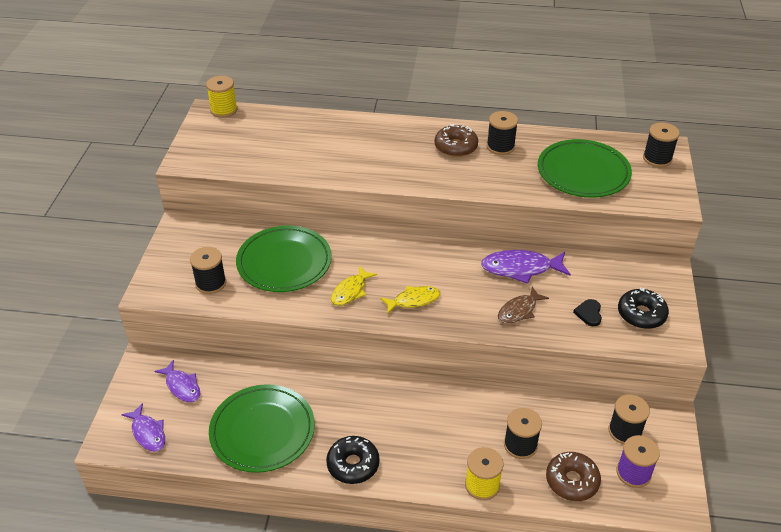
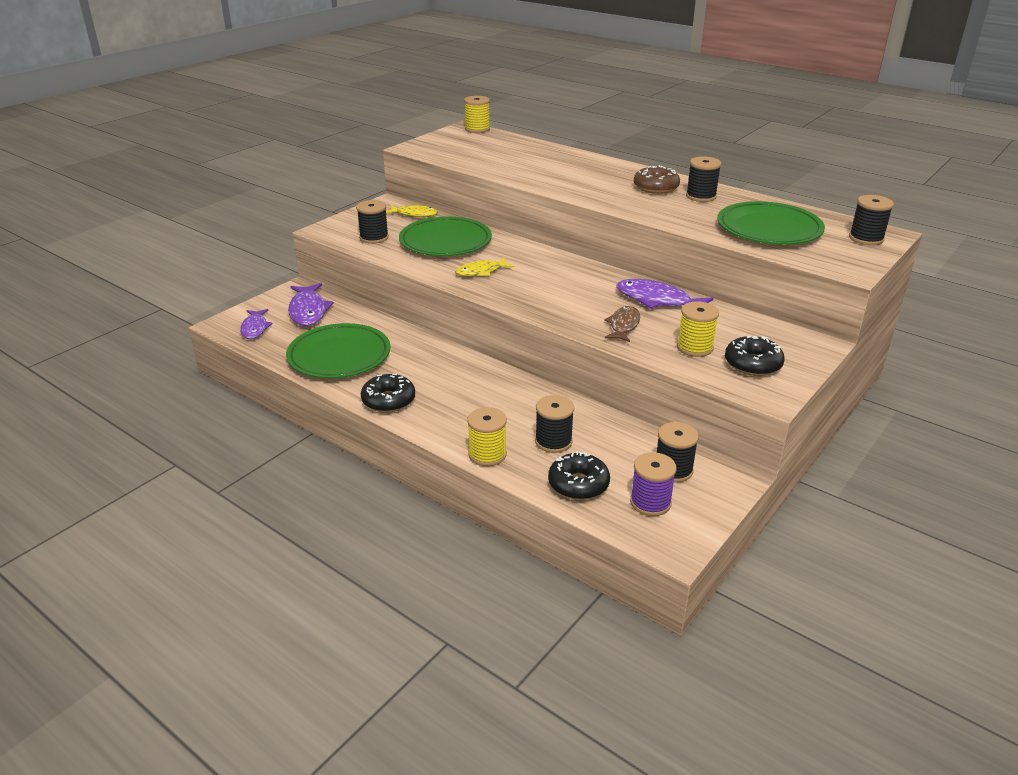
camera: 30 degrees right, 10 degrees down
purple fish [154,360,200,402] -> purple fish [288,283,334,326], size x1.51
yellow fish [380,286,440,314] -> yellow fish moved to [386,205,438,217]
brown fish [498,287,549,324] -> brown fish turned 120 degrees clockwise [604,306,640,342]
brown donut [546,452,601,501] -> black donut [548,451,610,500]
black heart [573,299,602,326] -> yellow spool [677,301,719,357]

